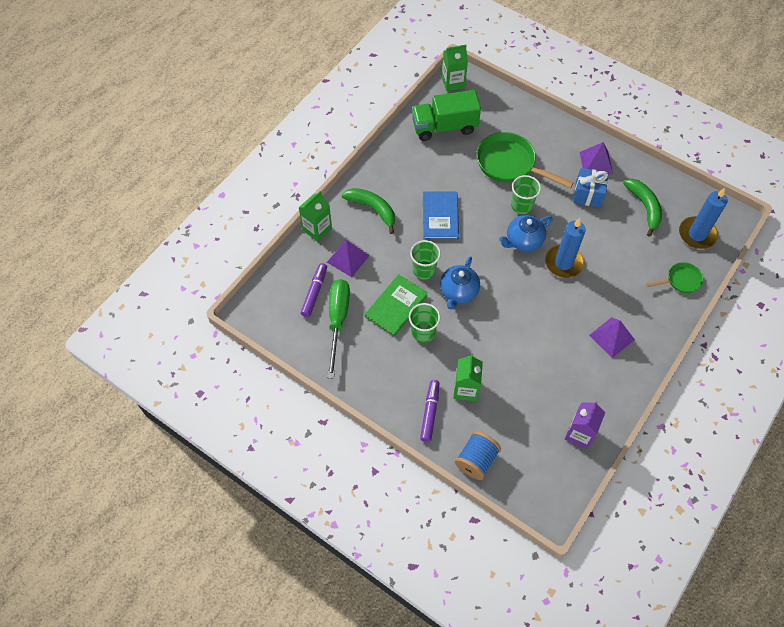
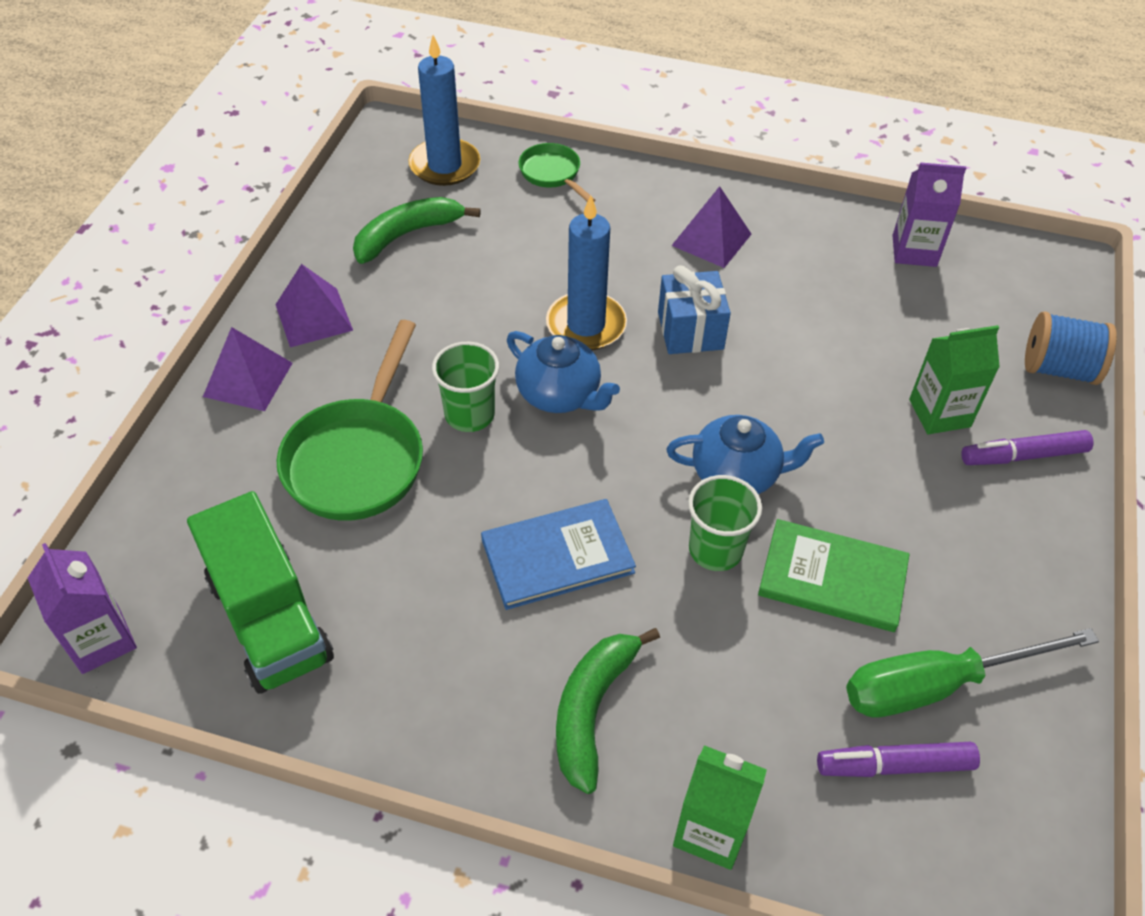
camera: 110 degrees left, 10 degrees down
purple pyramid [327,240,370,277] -> purple pyramid moved to [203,327,292,411]
green cup [409,303,440,343] -> none
green carton [442,45,468,91] -> purple carton [28,543,137,674]
blue gift [573,168,608,208] -> blue gift moved to [658,265,731,354]

